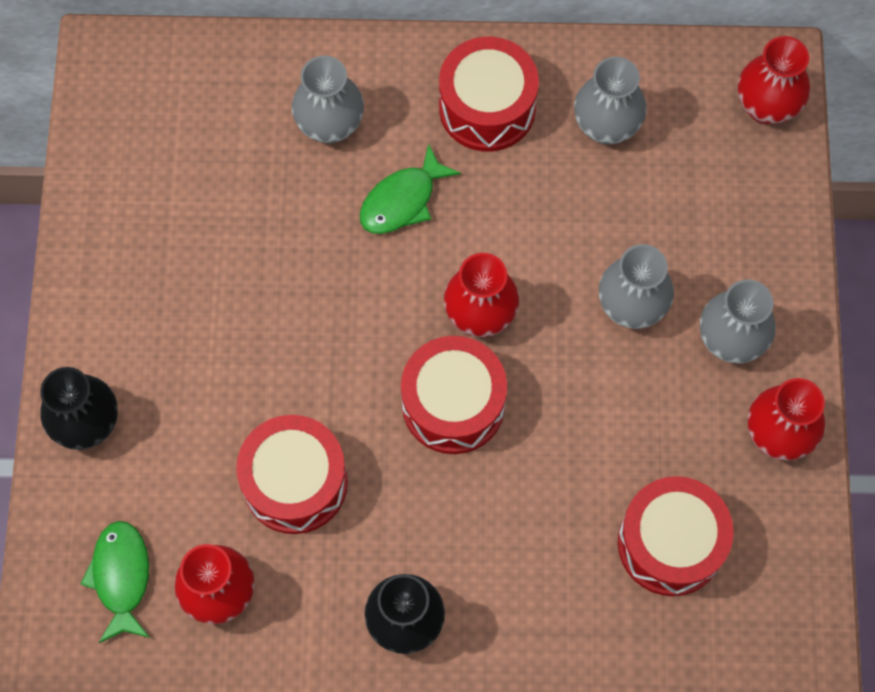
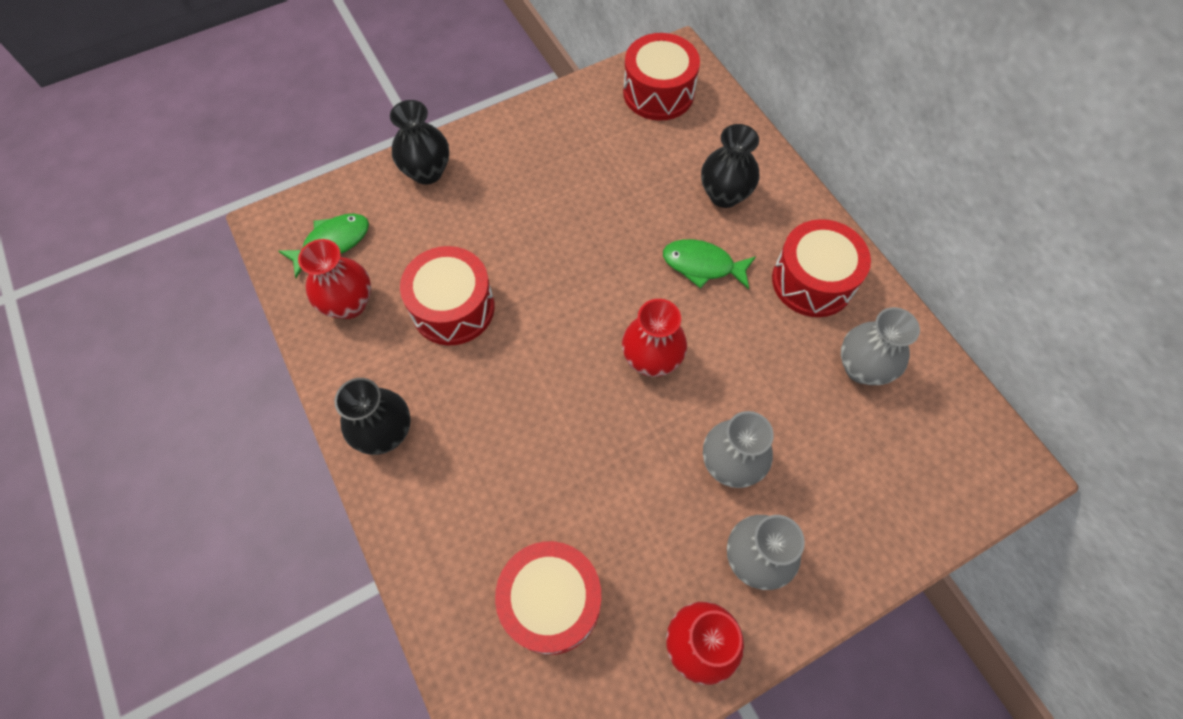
camera: 60 degrees right, 5 degrees down
grey vase [292,56,364,143] -> black vase [701,124,759,208]
red drum [401,336,507,454] -> red drum moved to [623,33,700,121]
red vase [738,36,810,124] -> none

